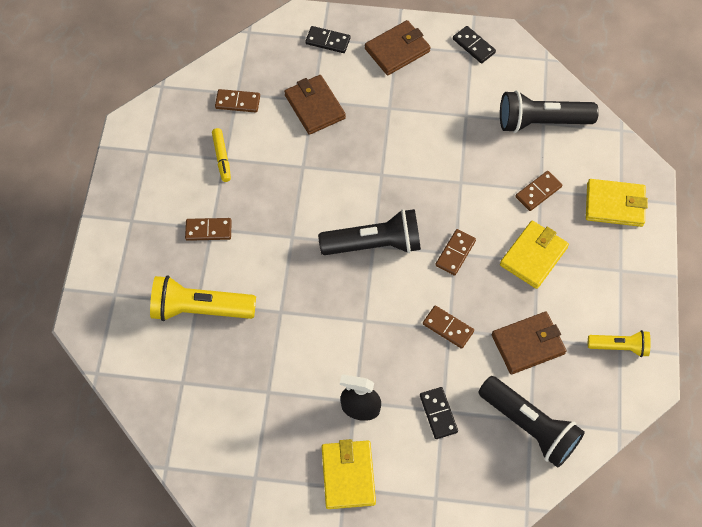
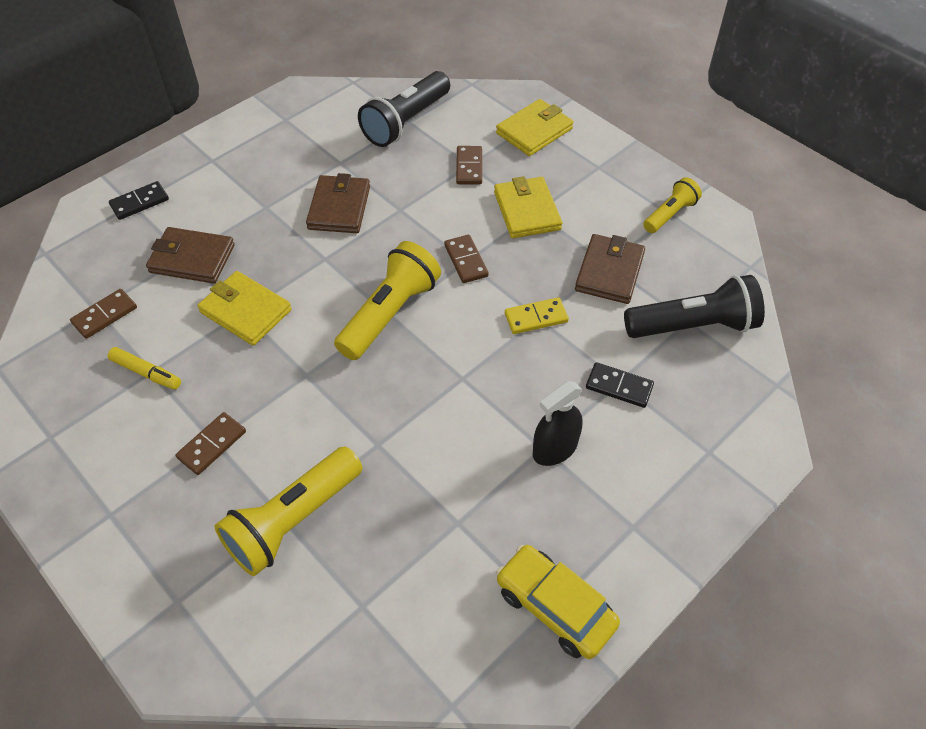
camera: 50 degrees left, 10 degrees down
black flashlight [318,209,421,255] -> yellow flashlight [334,241,441,360]
yellow wallet [321,439,376,509] -> yellow wallet moved to [197,271,292,346]
brown wallet [365,20,431,75] -> brown wallet moved to [306,173,370,233]
brown domino [423,305,474,349] -> yellow domino [505,297,569,334]
black domino [453,26,496,64] -> none
none -> yellow car [496,545,620,659]

